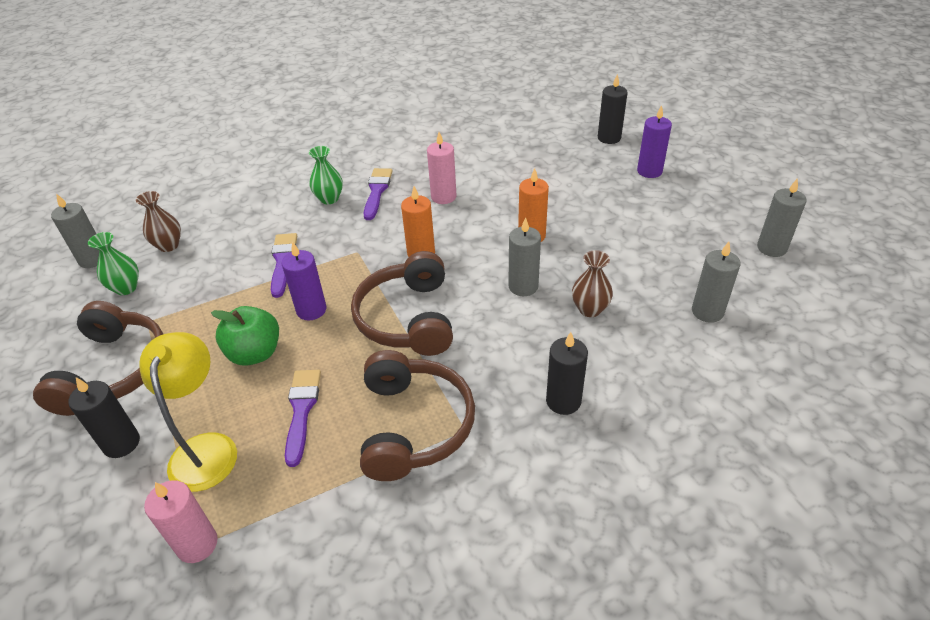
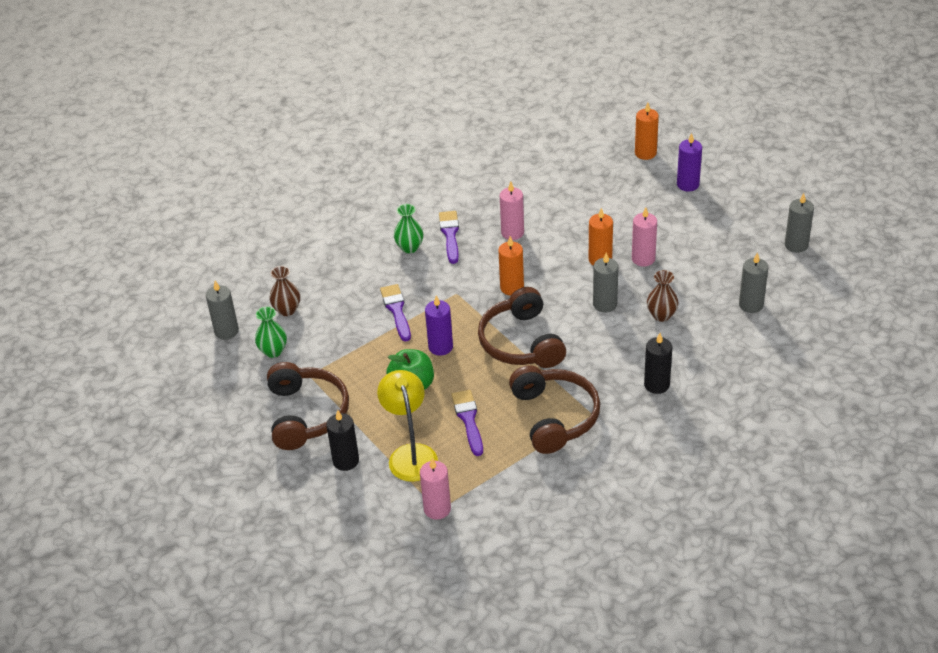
camera: 10 degrees left, 0 degrees up
black candle [598,74,628,144] -> orange candle [635,103,659,160]
none -> pink candle [632,207,657,266]

